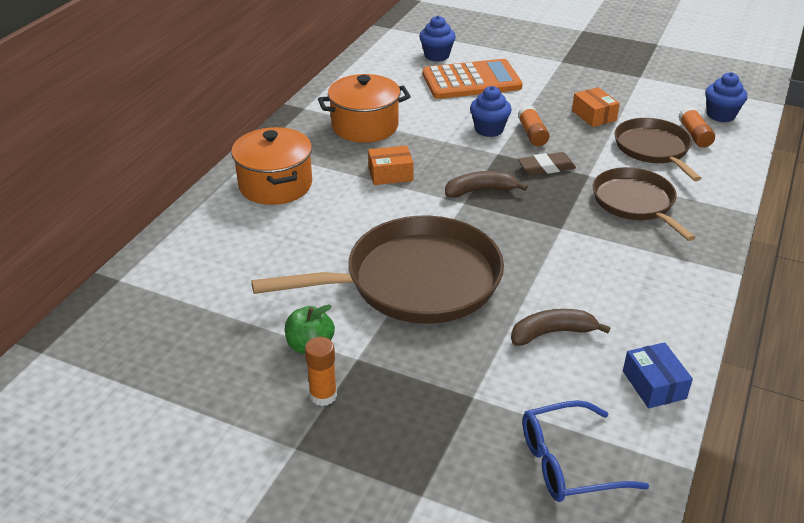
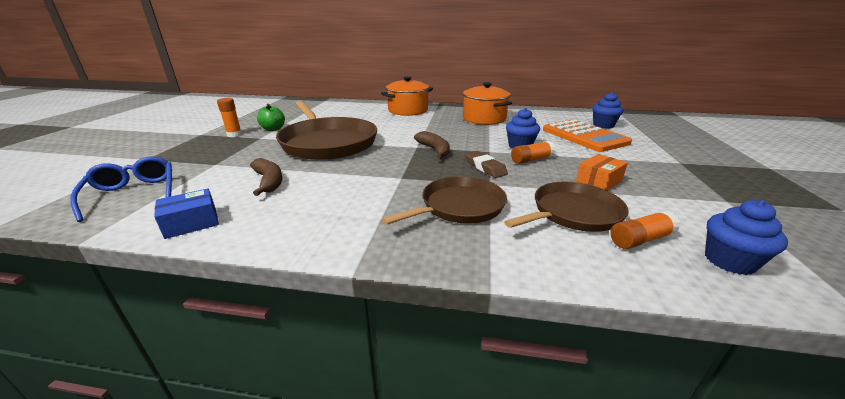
camera: 75 degrees right, 10 degrees down
orange box [368,145,414,185] -> none

